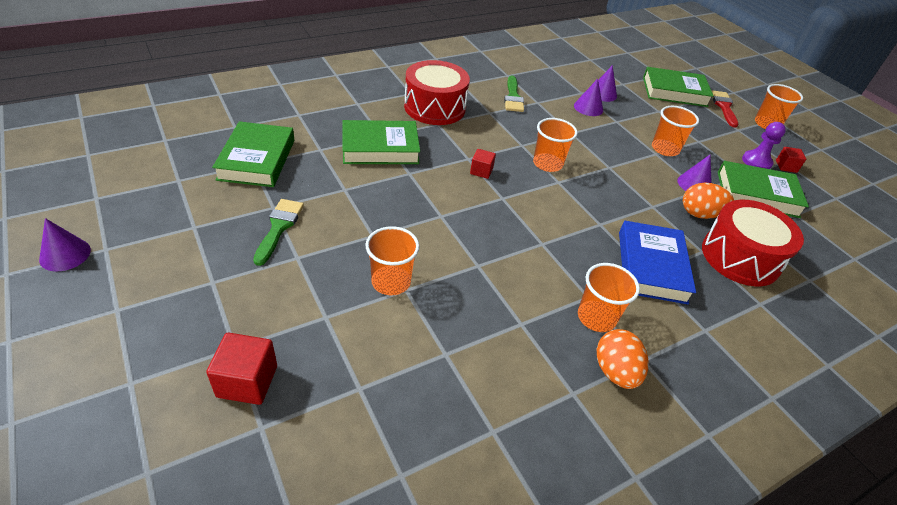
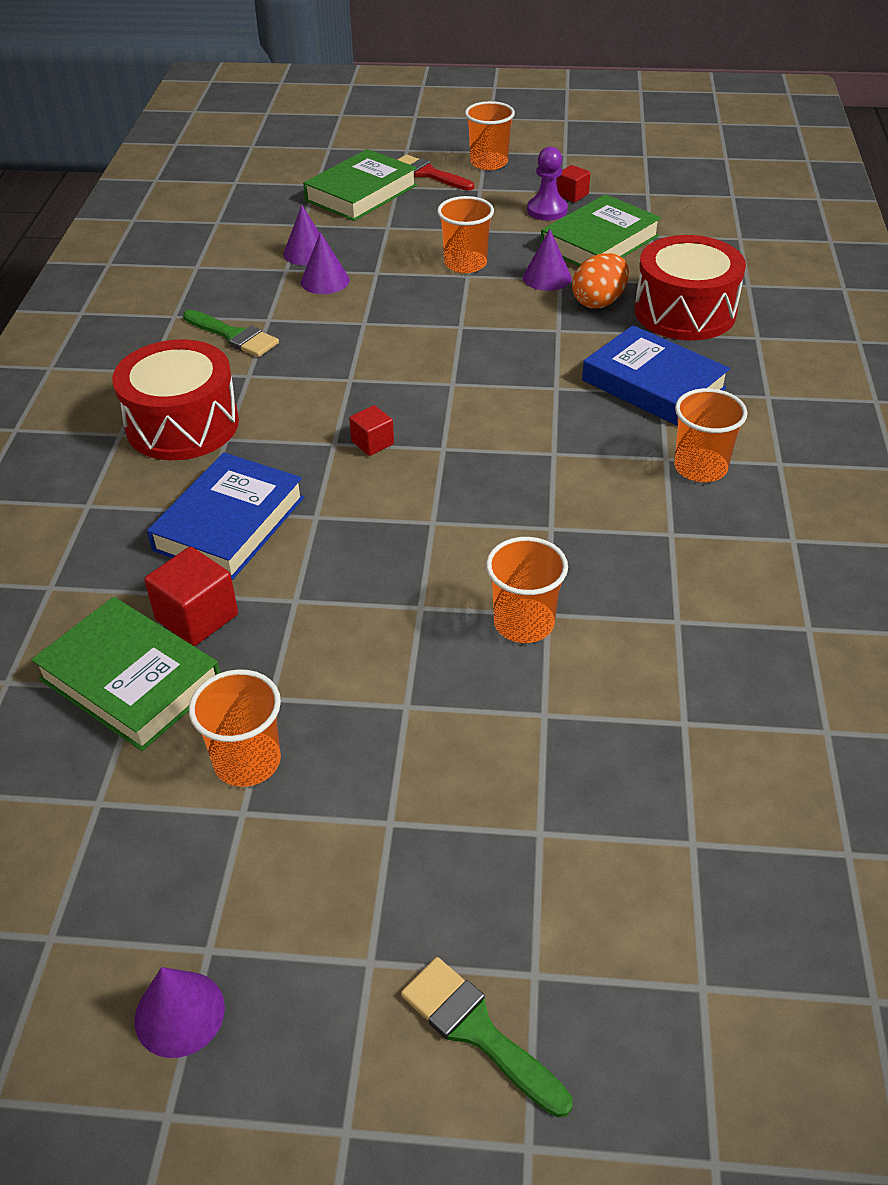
camera: 50 degrees left, 0 degrees up
red cube [206,333,277,405] -> red cube moved to [144,547,238,646]
green brush [253,199,304,266] -> green brush moved to [401,957,572,1118]
green book [342,120,420,164] -> blue book [147,452,304,580]
orange cup [533,118,578,172] -> orange cup moved to [189,669,281,787]
orange egg [597,329,648,389] -> none

